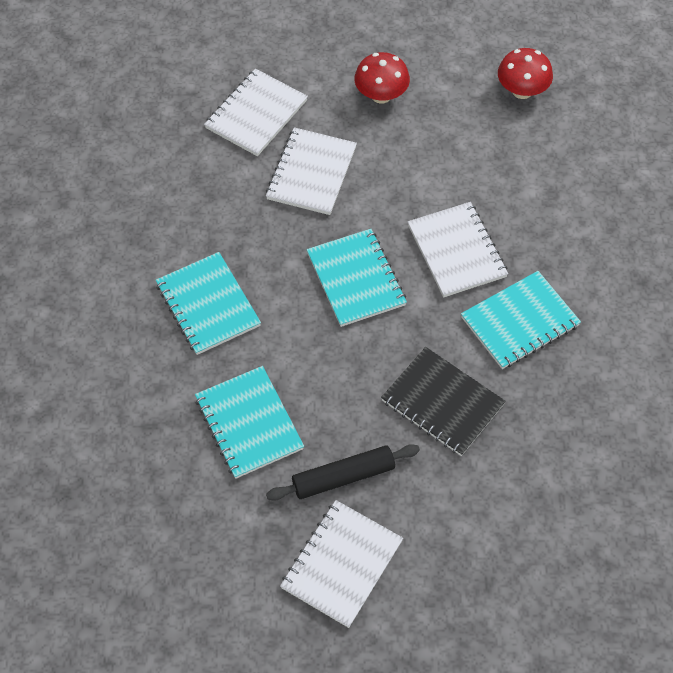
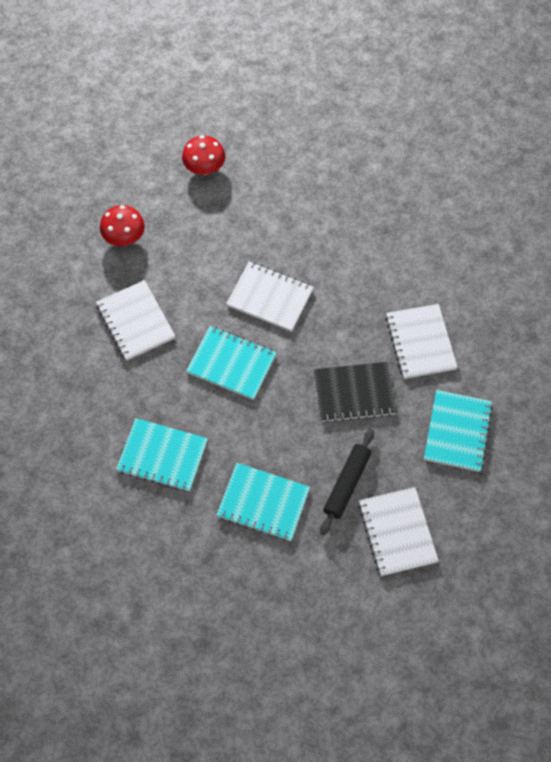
camera: 45 degrees left, 5 degrees up
white notebook [204,69,308,156] -> white notebook moved to [385,304,458,379]
turquoise notebook [461,271,581,369] -> turquoise notebook moved to [424,390,493,472]

